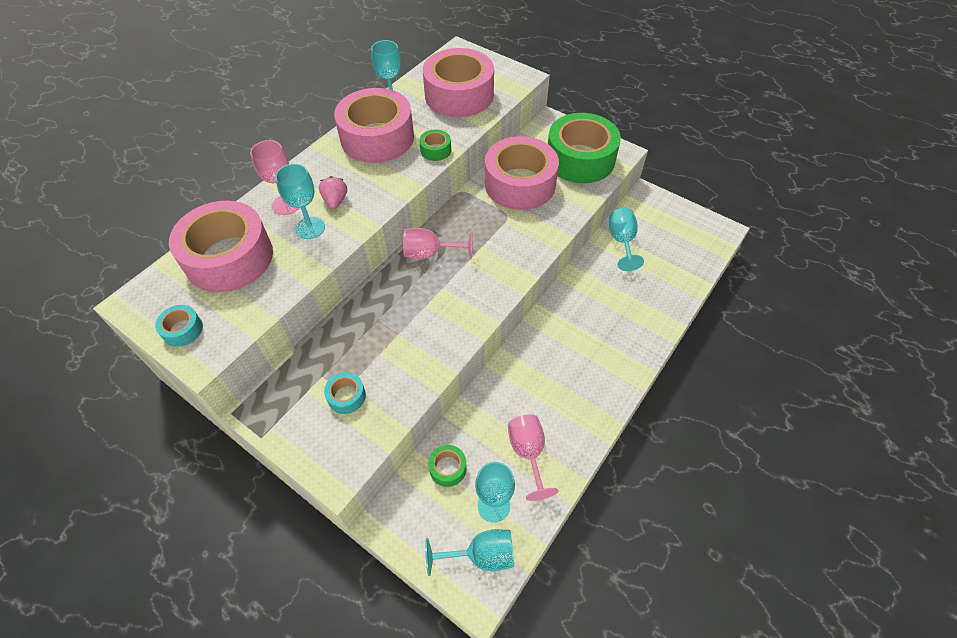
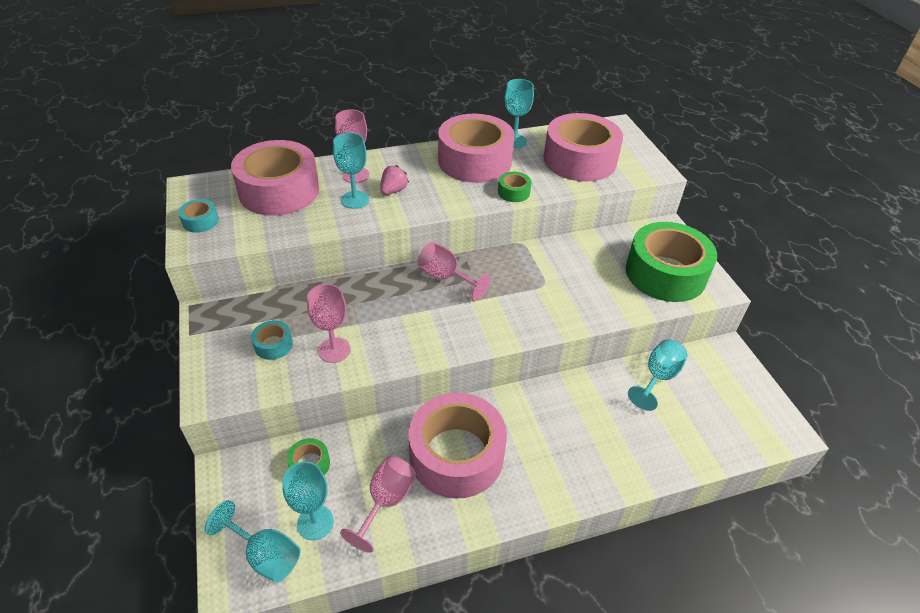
camera: 35 degrees right, 10 degrees down
pink tape [485,136,559,210] -> pink tape moved to [408,393,507,499]
none -> pink goblet [307,284,351,363]

